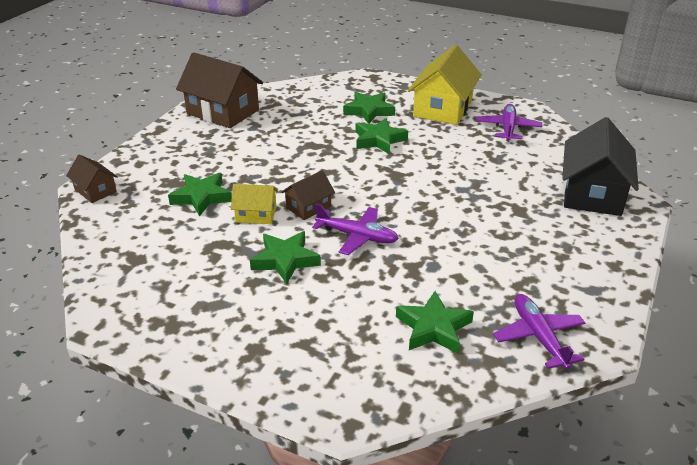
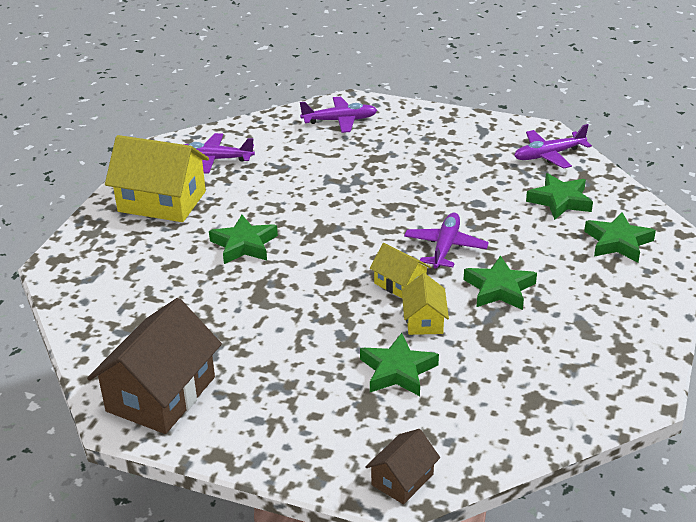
camera: 95 degrees left, 0 degrees up
brown house [281,170,335,220] -> yellow house [370,243,431,298]
green star [343,92,395,124] -> green star moved to [584,212,656,262]
black house [562,117,639,216] -> purple plane [300,97,377,133]

